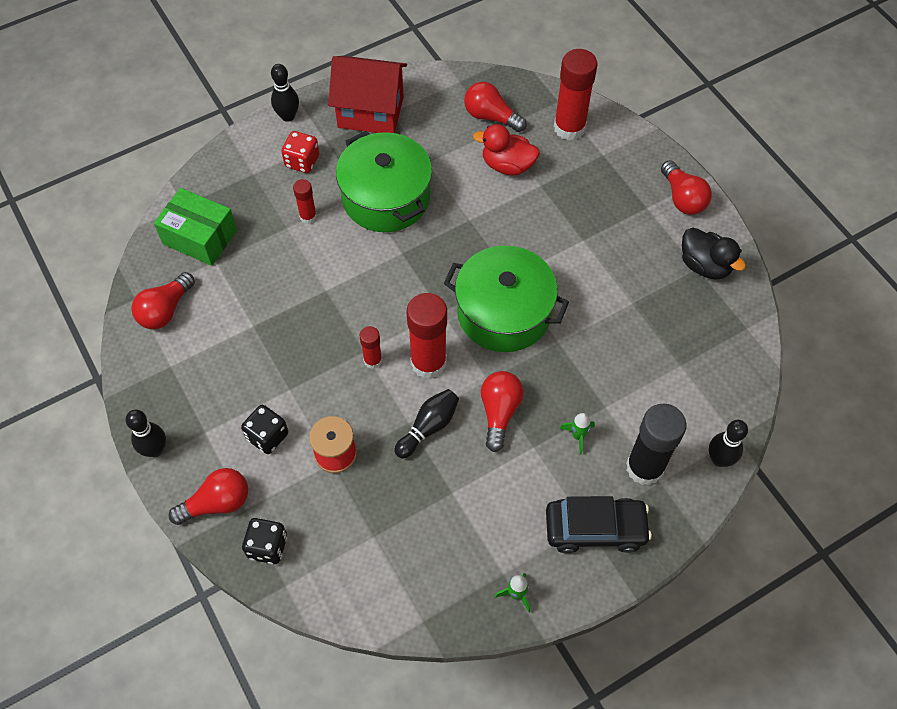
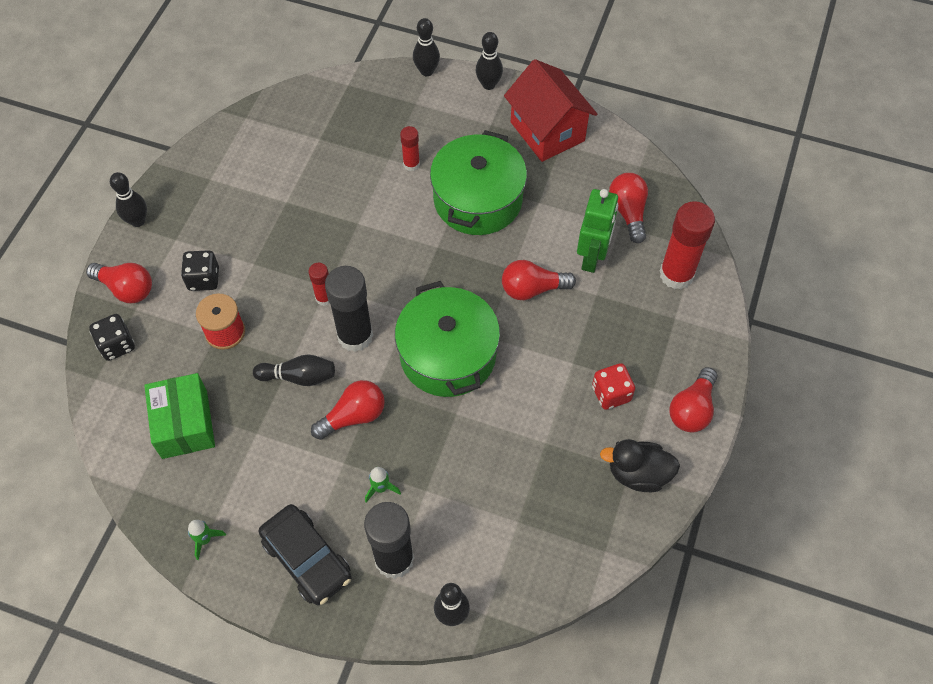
camera: 50 degrees right, 0 degrees up
red light bulb [131,272,195,329] -> red light bulb moved to [502,260,576,300]
green box [154,188,237,266] -> green box moved to [144,373,215,459]
red dice [281,131,319,173] -> red dice moved to [592,363,635,410]
red glue stick [407,293,447,379] -> black glue stick [325,266,373,352]
red duck [473,124,540,176] -> green robot [577,189,619,273]
black duck [682,228,746,280] -> black duck turned 90 degrees clockwise [600,439,680,492]
none -> black bowling pin [413,18,440,76]

